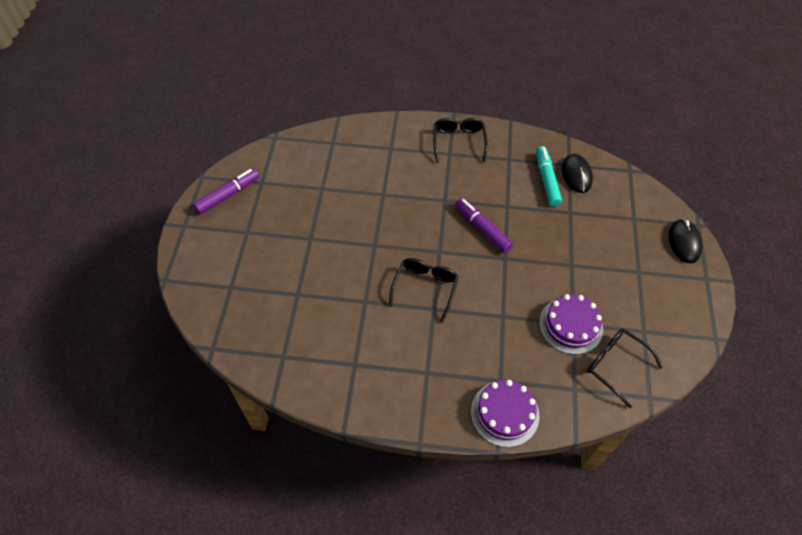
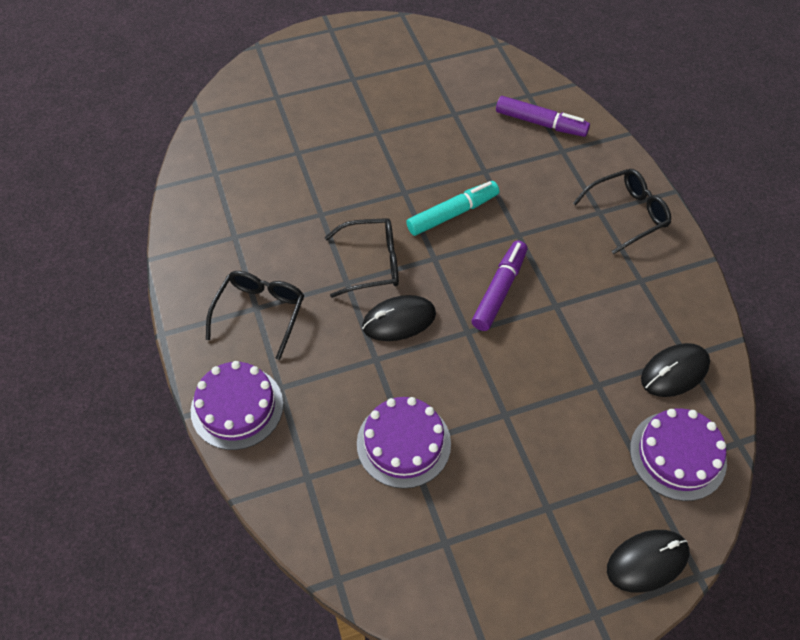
camera: 65 degrees right, 0 degrees up
purple marker [193,168,259,214] -> purple marker moved to [496,96,590,137]
turquoise marker [536,146,562,207] -> turquoise marker moved to [406,181,499,236]
black glasses [587,328,663,408] -> black glasses moved to [206,271,304,360]
none -> black mouse [362,295,436,341]
none -> purple cake [630,408,727,501]

